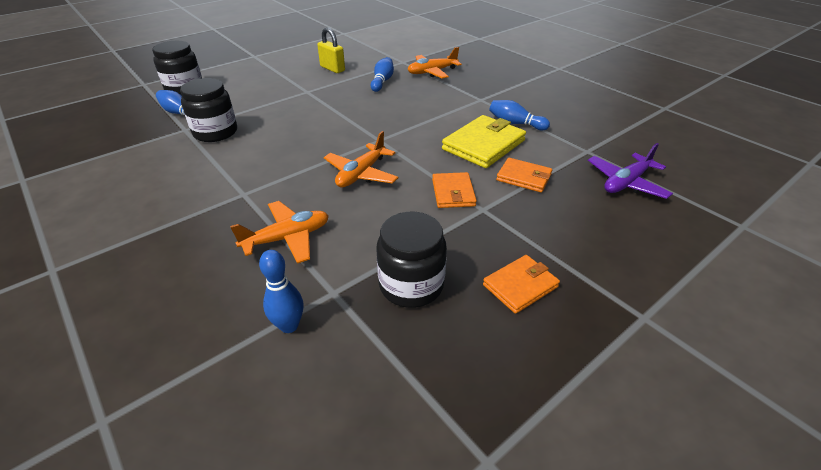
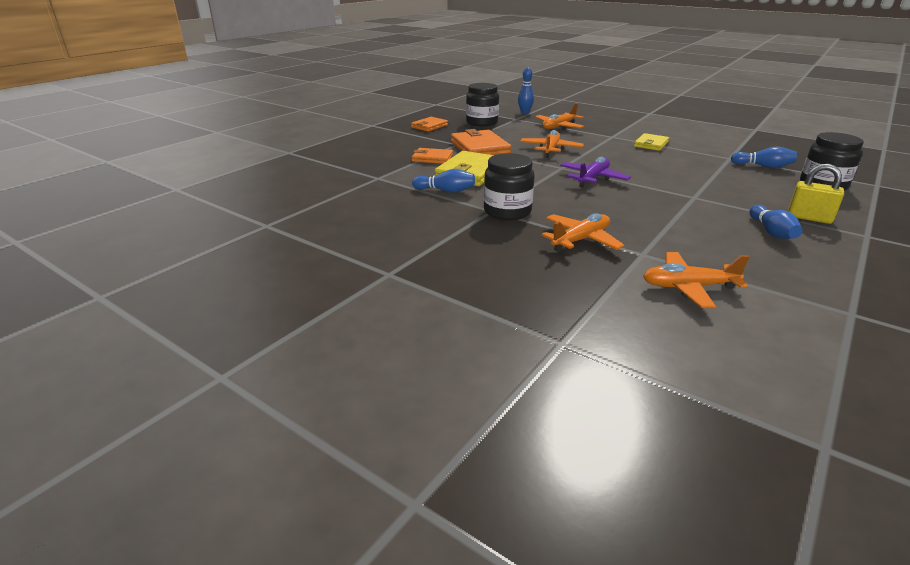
camera: 165 degrees right, 10 degrees down
black jar [180,78,237,142] -> black jar moved to [484,153,535,220]
yellow padlock [317,27,345,73] -> yellow padlock moved to [788,164,844,224]
blue bowling pin [371,57,394,92] -> blue bowling pin moved to [749,205,803,239]
orange wallet [432,172,477,208] -> orange wallet [451,129,511,155], size x1.65
purple plane [588,143,673,199] -> purple plane moved to [560,157,631,188]
none -> yellow wallet [634,133,669,151]
none -> orange plane [643,252,750,308]

